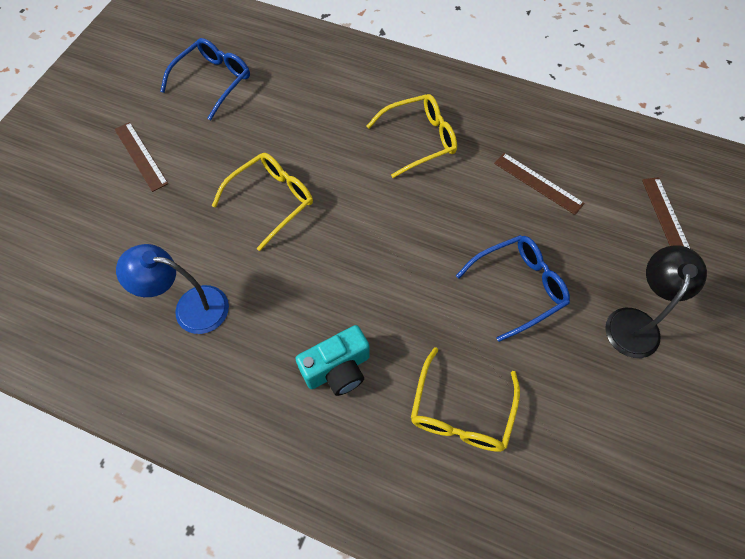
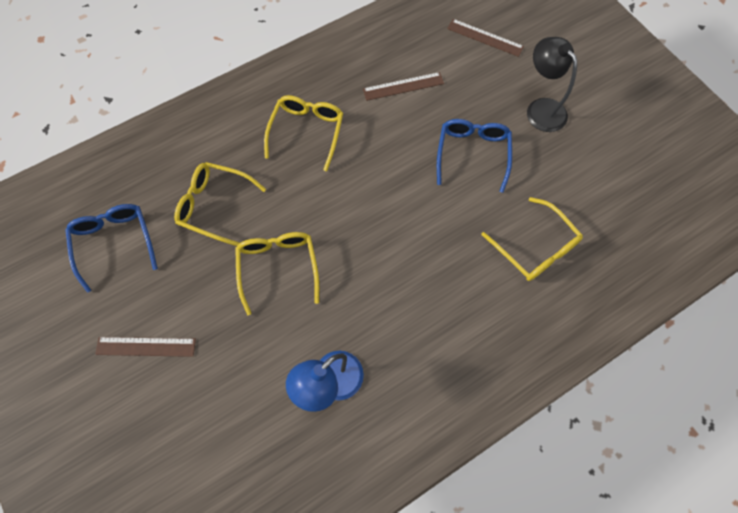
camera: 55 degrees left, 5 degrees up
turquoise camera [295,325,370,396] -> none
none -> yellow glasses [174,162,266,246]

